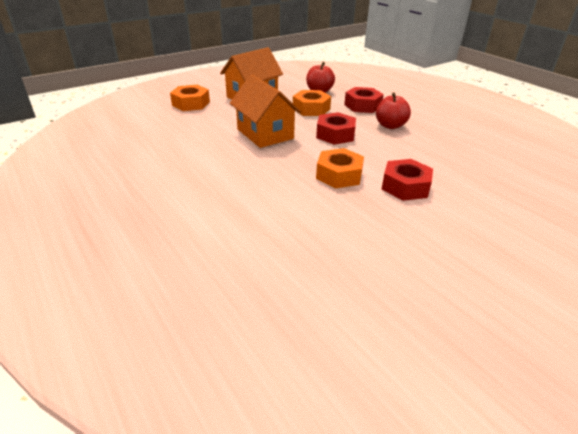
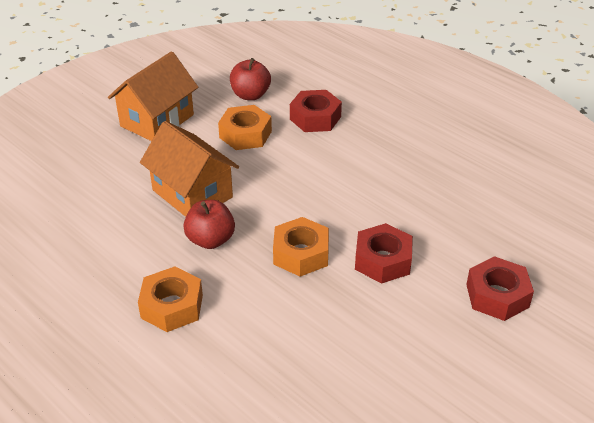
camera: 10 degrees left, 5 degrees up
orange nut [170,85,210,111] -> orange nut moved to [138,266,203,332]
red nut [316,112,356,145] -> red nut moved to [466,256,534,321]
red apple [376,92,411,129] -> red apple moved to [183,200,235,249]

